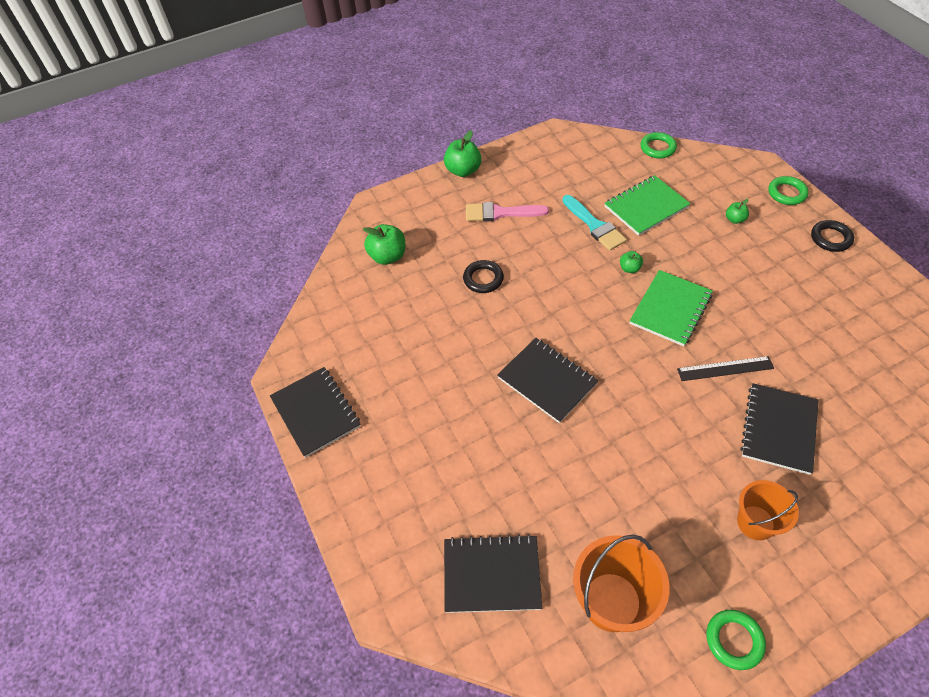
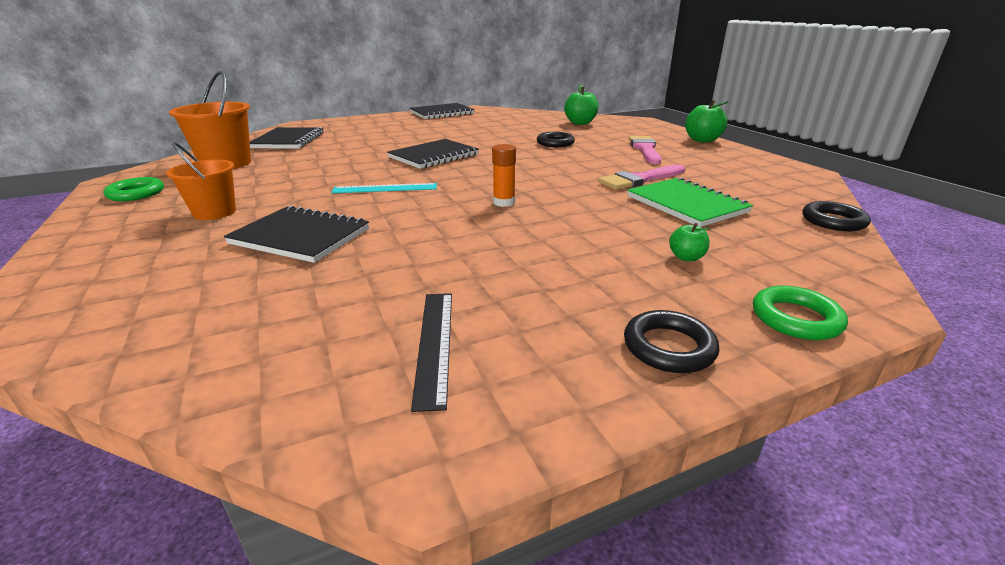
camera: 90 degrees right, 25 degrees down
turquoise brush [562,195,627,251] -> pink brush [598,165,685,190]
green apple [620,251,643,273] -> none
green notebook [630,270,713,346] -> orange glue stick [492,144,516,207]
green ring [640,132,677,158] -> black ring [803,201,871,231]
black ruler [677,356,774,381] -> black ruler moved to [411,293,452,412]
none -> turquoise ruler [331,183,437,193]

